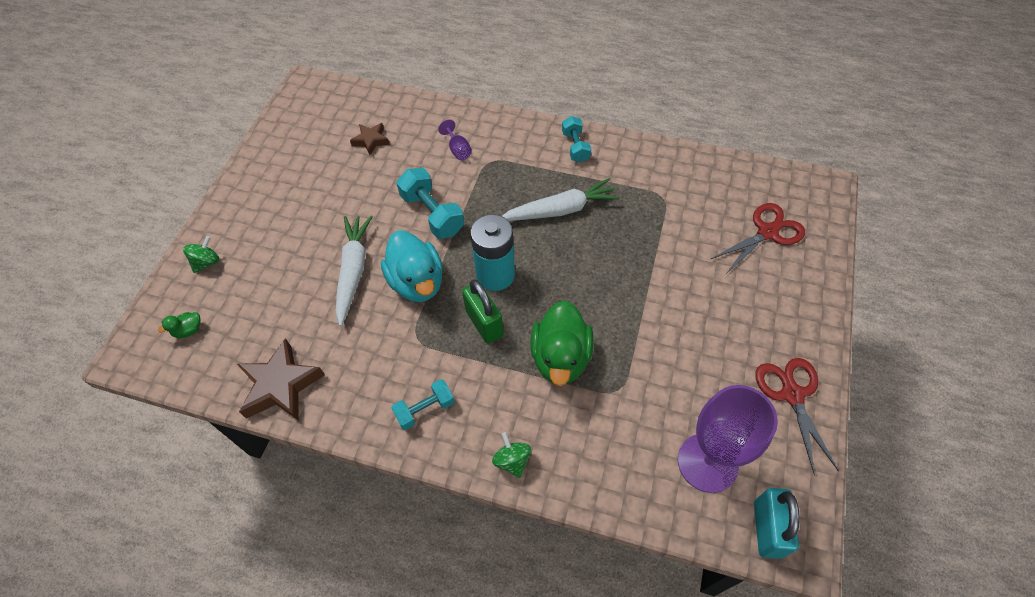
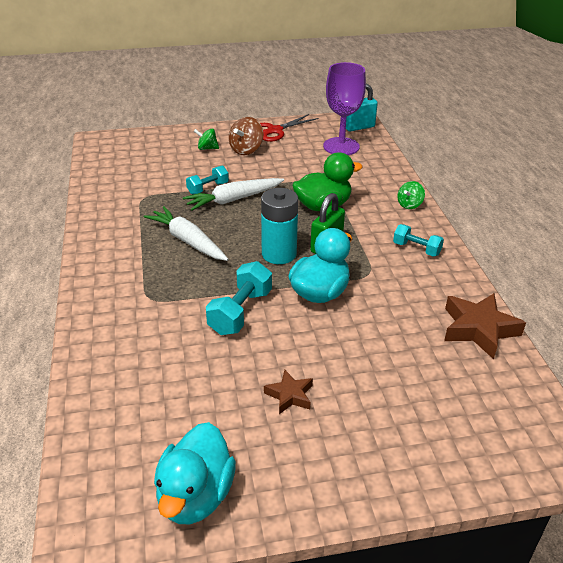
camera: 120 degrees left, 20 degrees down
green duck [158,312,201,338] -> none
green spinning top [183,236,219,273] -> green spinning top moved to [194,129,219,150]
white carrot [336,216,373,326] -> white carrot moved to [183,178,284,211]
brown star [350,123,390,155] -> brown star moved to [264,370,313,414]
purple goblet [438,119,472,160] -> none
turquoise dumbbell [562,116,591,162] -> turquoise dumbbell moved to [186,166,229,195]
red scissors [711,203,805,274] -> none
none -> turquoise duck [154,422,236,524]
none -> brown spinning top [229,117,263,155]

